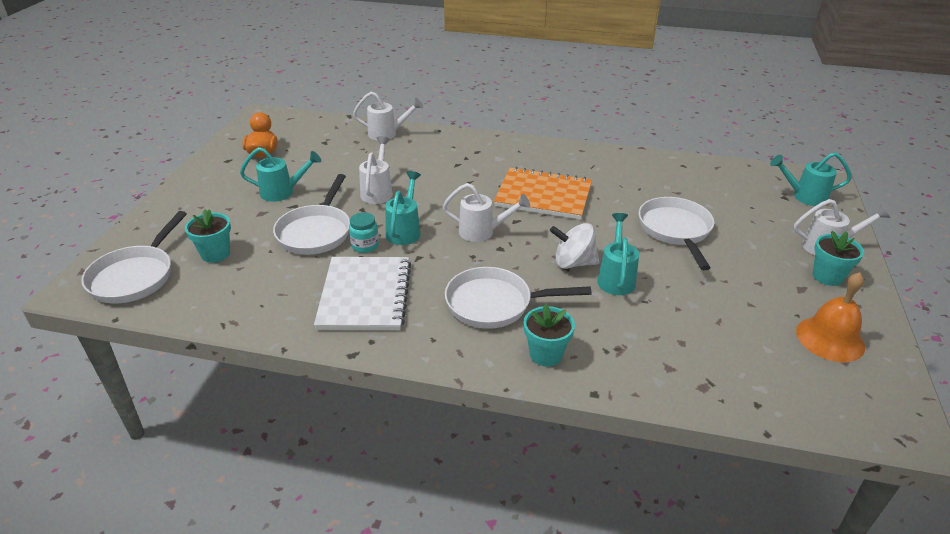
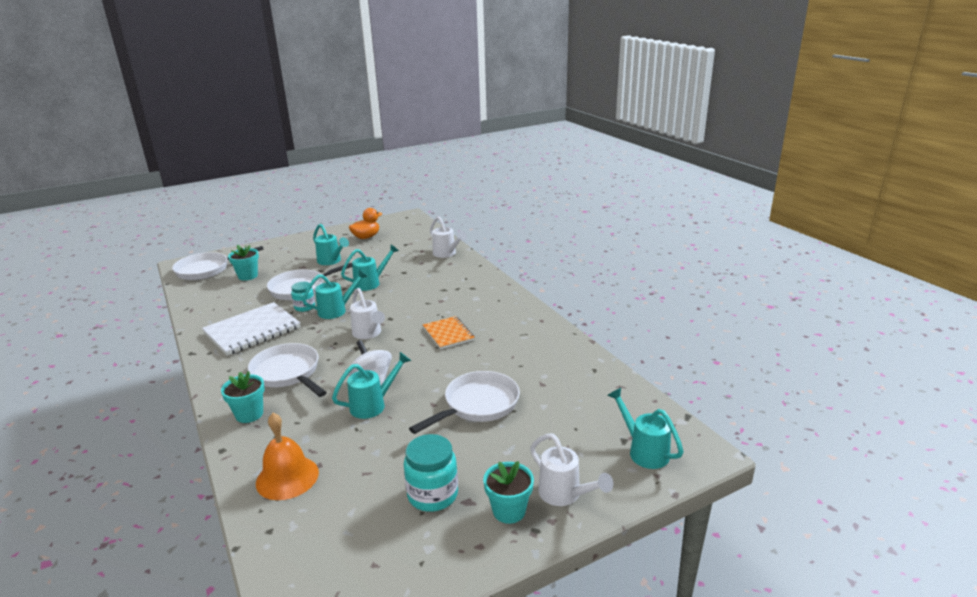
camera: 50 degrees right, 10 degrees down
white watering can [359,136,393,204] -> turquoise watering can [341,245,399,291]
orange notebook [494,167,592,220] -> orange notebook [423,316,475,349], size x0.60
orange bell [796,272,865,362] -> orange bell moved to [256,413,319,500]
none -> turquoise jar [404,434,458,512]

